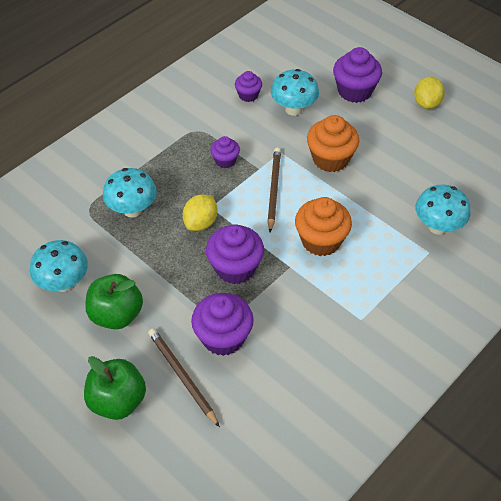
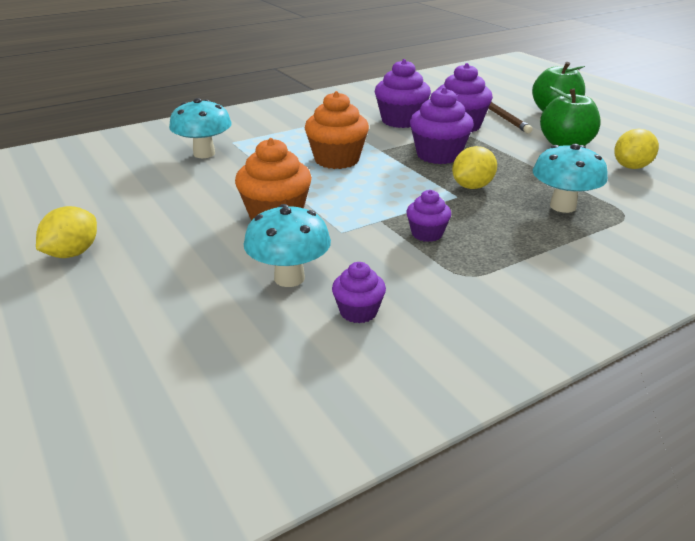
camera: 165 degrees left, 20 degrees down
turquoise mushroom [30,240,88,292] -> yellow lemon [614,129,659,169]
brown pencil [267,148,281,233] -> none
purple cupcake [333,47,382,103] -> purple cupcake moved to [375,59,431,128]

